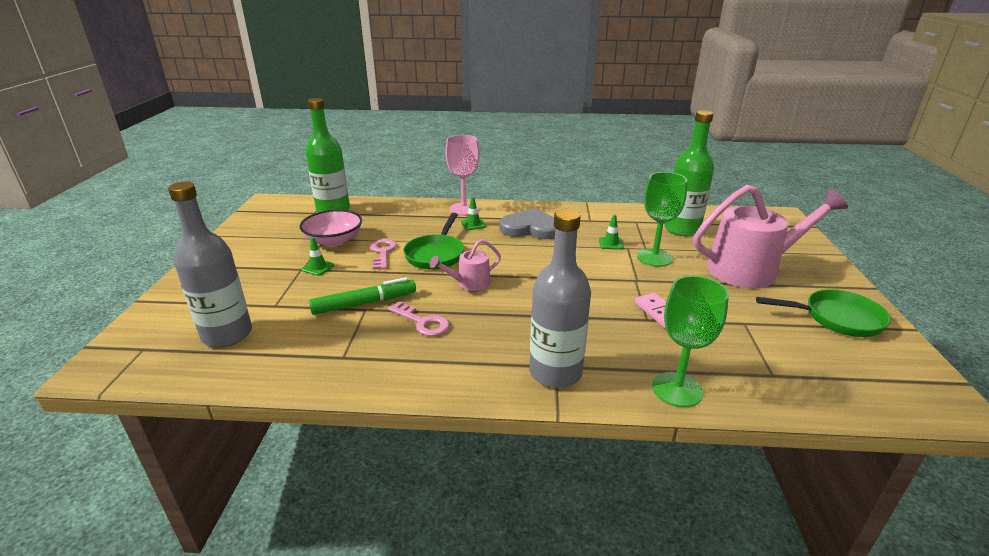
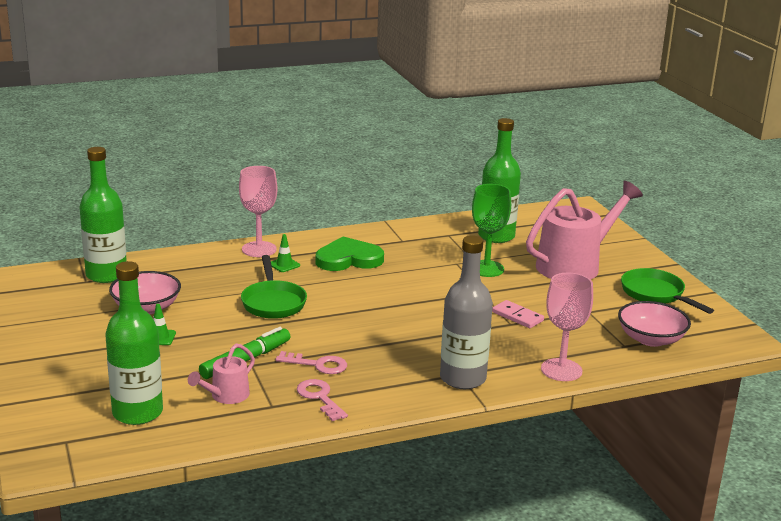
camera: 25 degrees left, 5 degrees down
grey bottle [168,182,252,347] -> green bottle [105,261,163,425]
pink key [370,239,397,269] -> pink key moved to [297,379,348,421]
pink watering can [430,239,501,291] -> pink watering can moved to [188,344,255,404]
grey heart [500,208,555,239] -> green heart [316,236,384,271]
green traffic cone [599,214,624,250] -> none
green goblet [652,276,729,407] -> pink goblet [541,273,593,381]
green pan [756,289,891,337] -> green pan turned 105 degrees counterclockwise [621,268,714,314]
none -> pink bowl [618,301,691,347]

